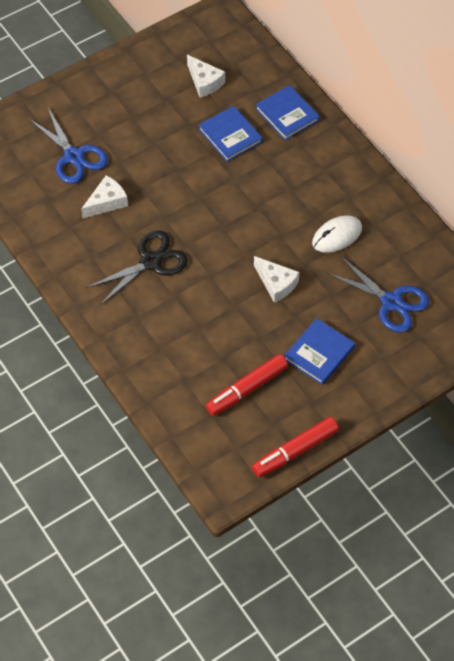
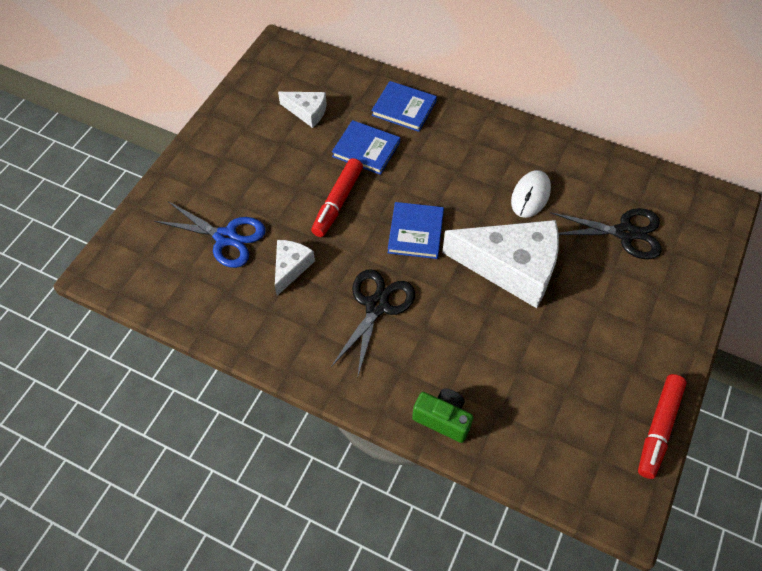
camera: 30 degrees left, 0 degrees up
red marker [206,354,288,416] -> red marker moved to [311,158,363,237]
white cheese [254,256,299,303] -> white cheese [442,220,559,308], size x2.04
blue book [284,318,355,385] -> blue book moved to [388,202,444,259]
blue scissors [327,257,429,333] -> black scissors [550,208,662,260]
none -> green camera [412,388,473,443]

